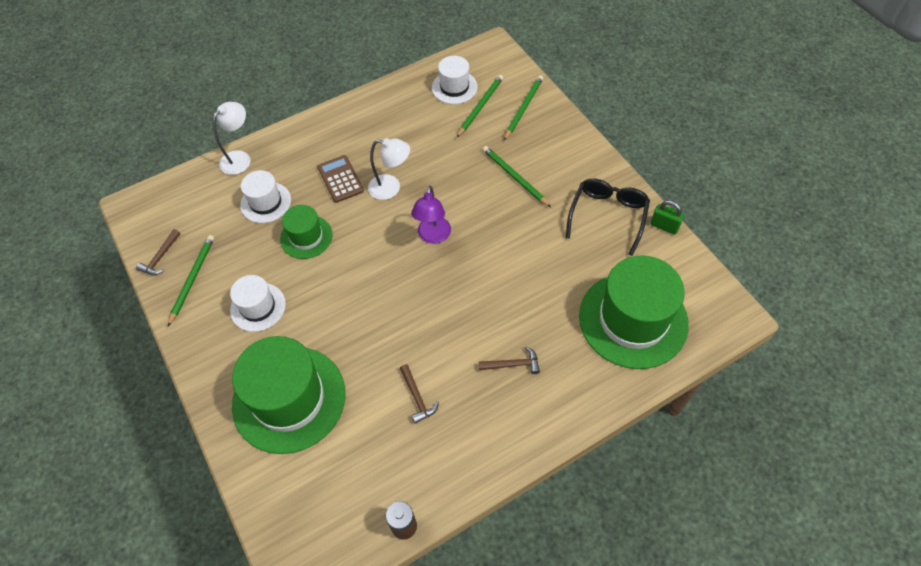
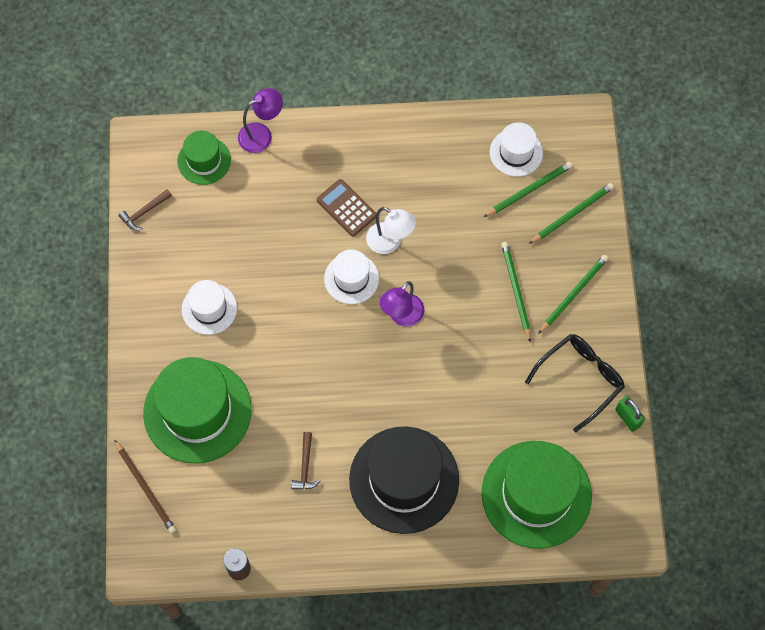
camera: 25 degrees right, 10 degrees up
green pencil [168,235,214,326] -> green pencil moved to [538,255,608,334]
white lamp [213,102,250,175] -> purple lamp [238,88,283,153]
white hat [240,170,291,223] -> white hat moved to [324,250,379,304]
green hat [280,205,333,259] -> green hat moved to [177,131,231,185]
brown calculator [317,155,364,203] -> brown calculator turned 45 degrees counterclockwise [316,179,376,236]
brown hammer [479,346,540,374] -> black hat [349,427,459,534]
none -> brown pencil [114,439,176,533]

